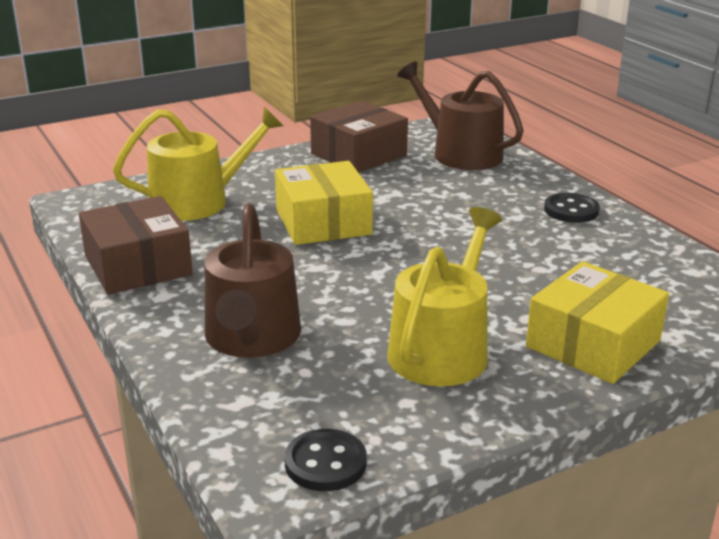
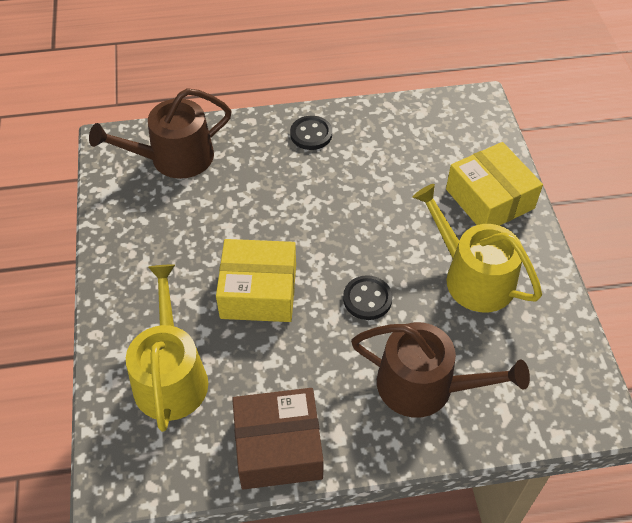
camera: 70 degrees left, 25 degrees up
black button [284,429,367,491] -> black button moved to [343,275,392,320]
brown box [310,100,408,173] -> none

